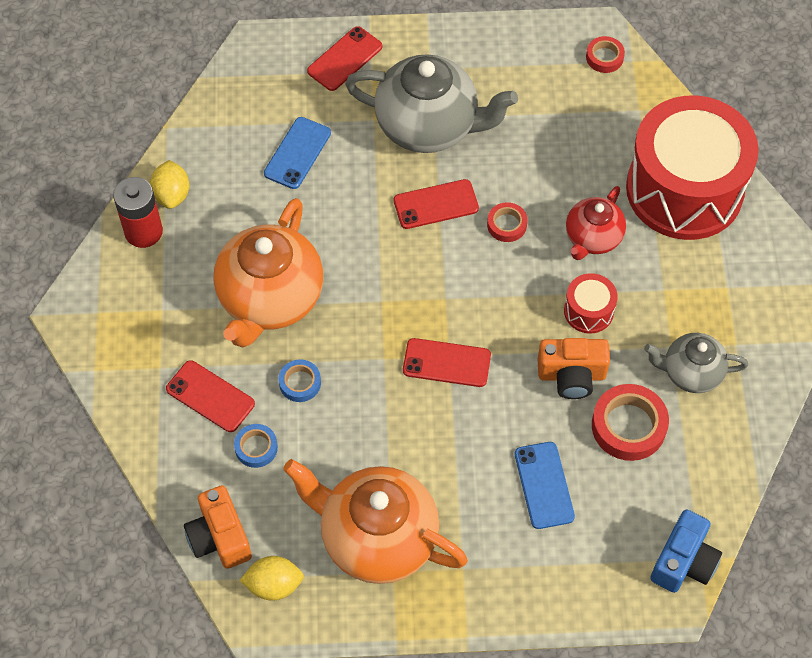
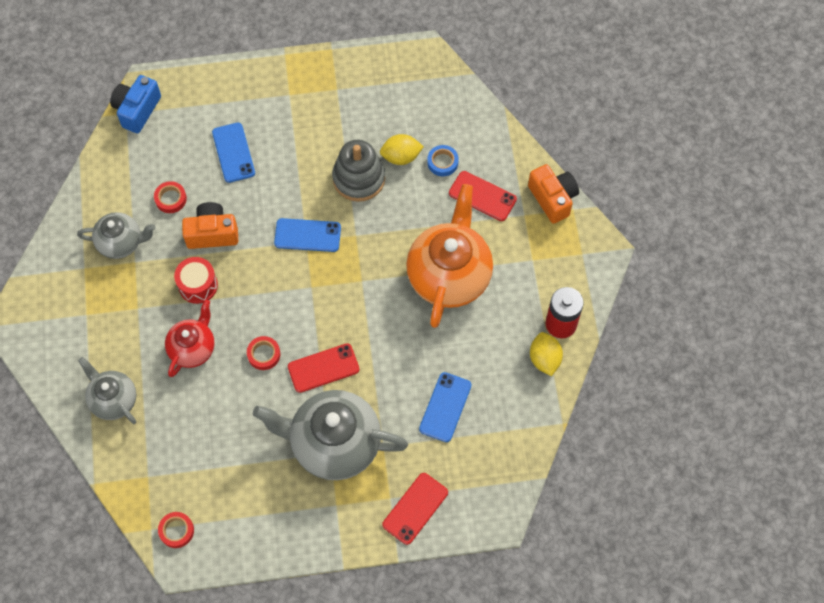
camera: 175 degrees right, 5 degrees up
orange camera [184,485,252,569] -> orange camera moved to [528,164,579,224]
yellow lemon [239,556,304,601] -> yellow lemon moved to [380,134,424,165]
blue tape [279,359,321,402] -> none
orange teapot [283,459,468,584] -> none
red phone [403,338,491,387] -> blue phone [274,218,341,252]
red tape [592,384,669,461] -> red tape [154,181,187,213], size x0.57
red drum [626,95,759,240] -> grey teapot [78,357,136,424]
none -> grey stacking toy [332,140,385,202]

